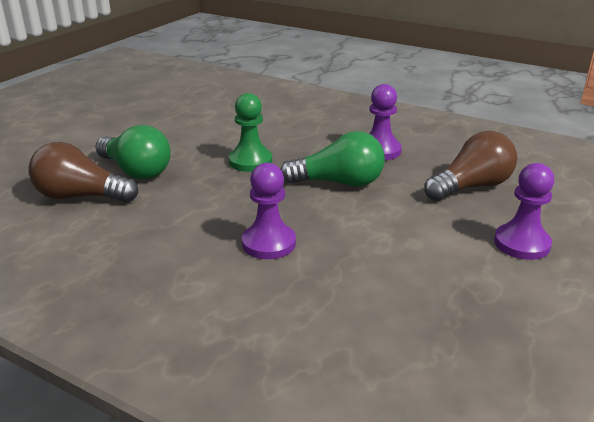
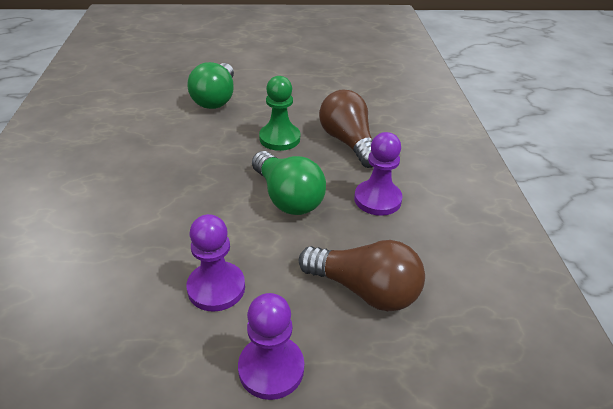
camera: 55 degrees right, 10 degrees up
brown light bulb [28,142,138,203] -> brown light bulb moved to [319,89,373,168]
purple pawn [242,163,296,259] -> purple pawn moved to [187,214,245,311]

